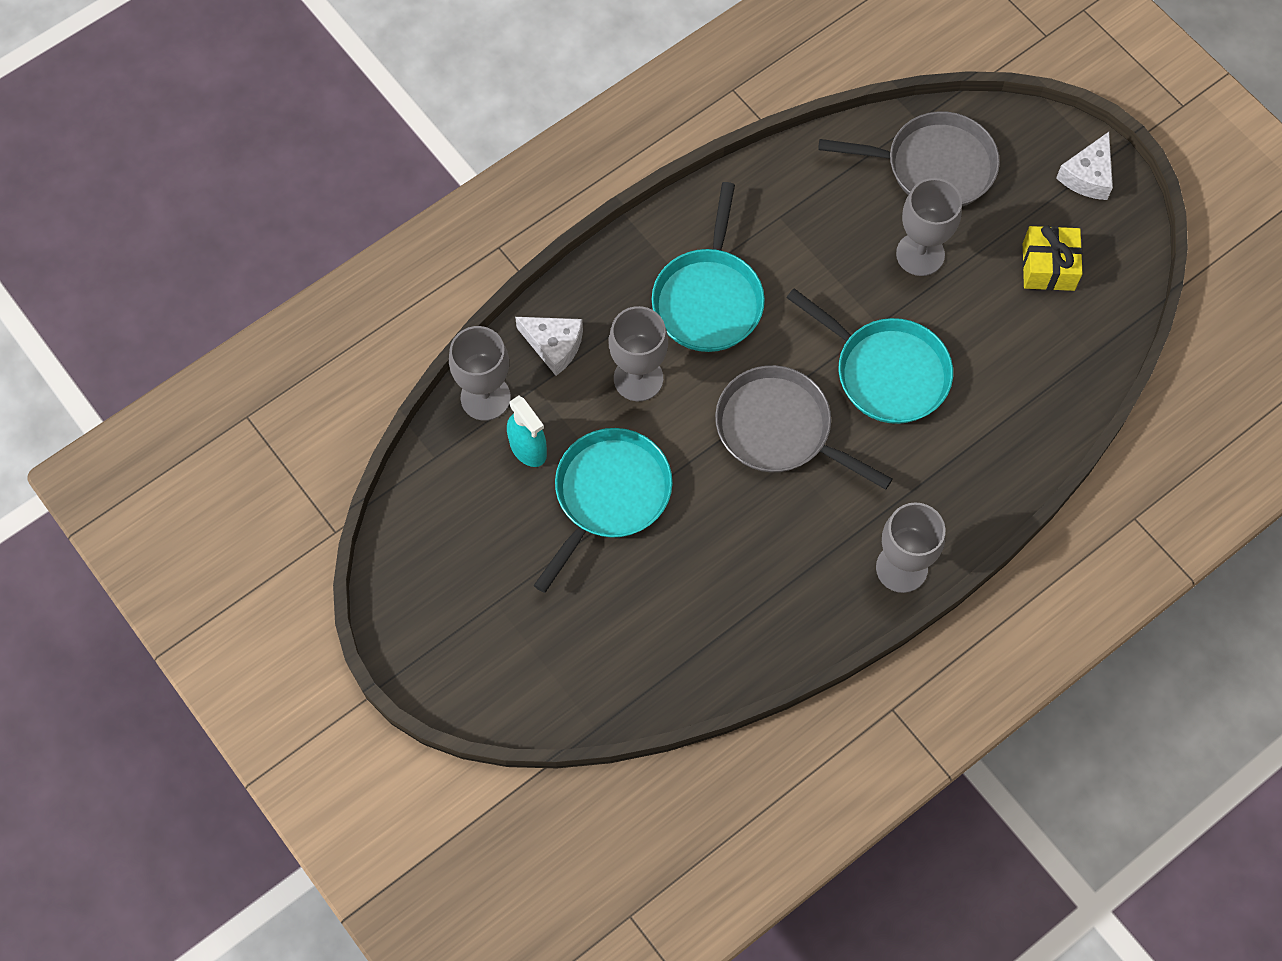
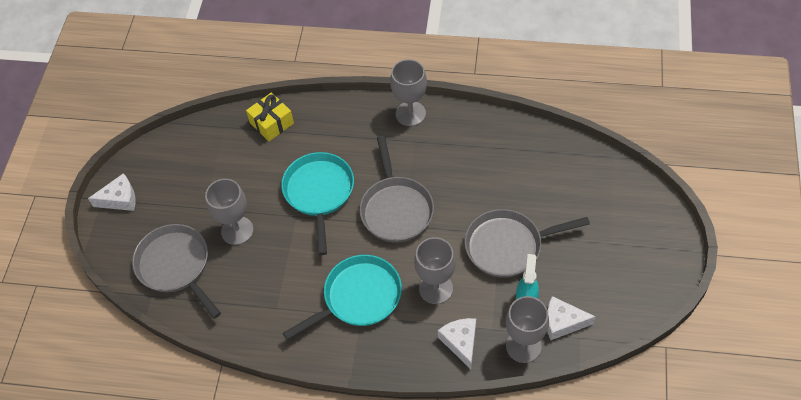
camera: 130 degrees left, 10 degrees down
turquoise pan [533,428,673,593] -> grey pan [465,209,590,278]
yellow gift [1023,225,1082,291] -> yellow gift moved to [246,92,294,141]
none -> white cheese [547,296,596,340]

